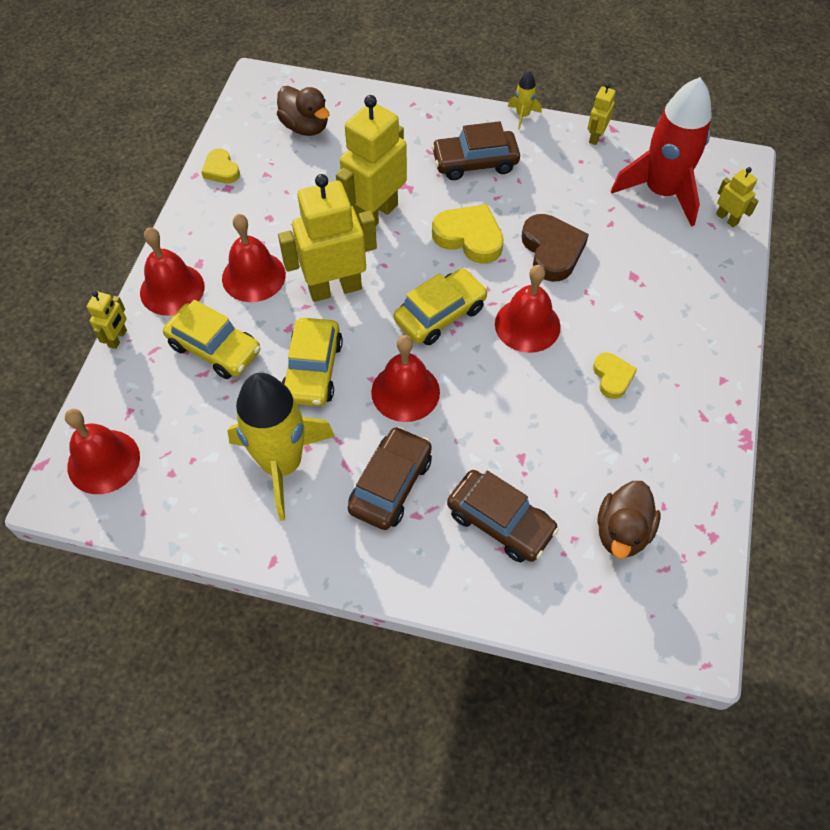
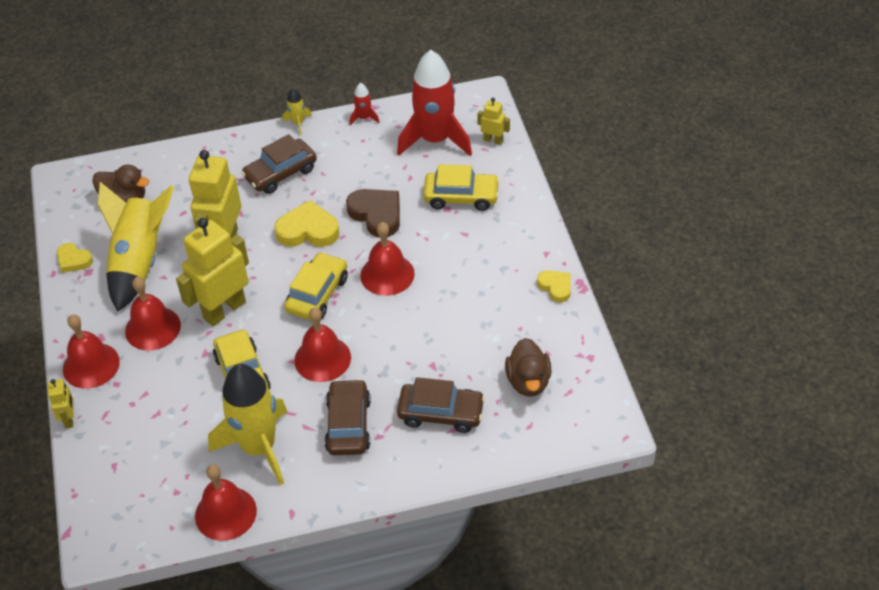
camera: 25 degrees left, 10 degrees down
red bell [65,409,140,494] -> red bell moved to [195,464,257,541]
yellow car [163,300,261,379] -> yellow car moved to [423,165,500,211]
yellow robot [587,83,616,145] -> red rocket [349,83,380,125]
yellow heart [593,353,637,399] -> yellow heart moved to [537,270,571,302]
none -> yellow rocket [98,182,174,311]

